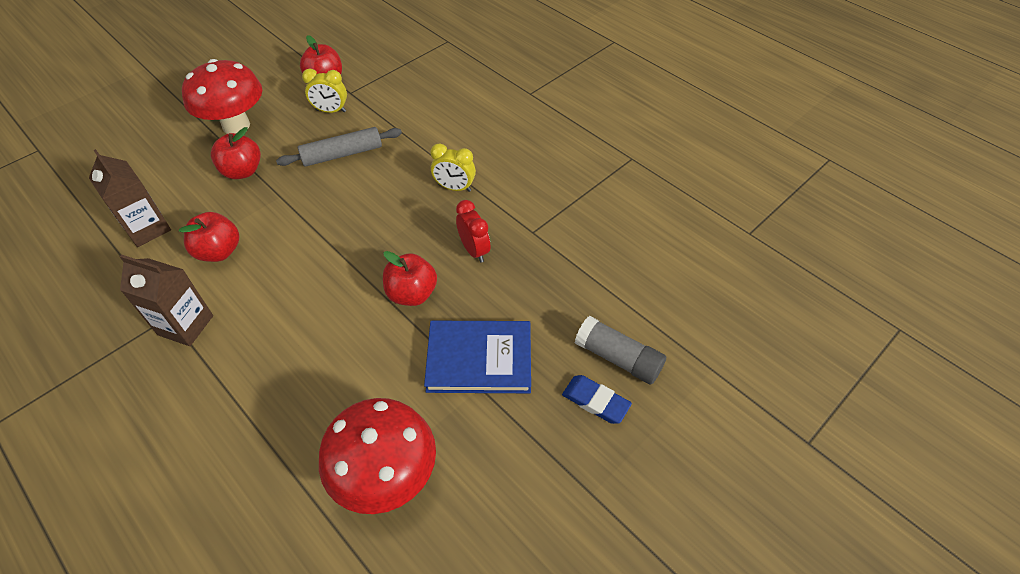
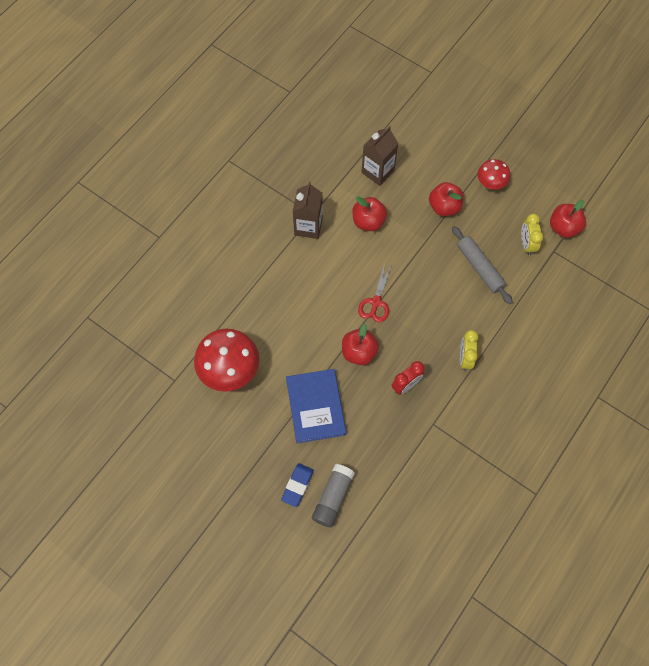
camera: 80 degrees right, 15 degrees up
red mushroom [182,59,262,134] -> red mushroom [477,159,510,189], size x0.56
none -> red scissors [358,263,392,322]

